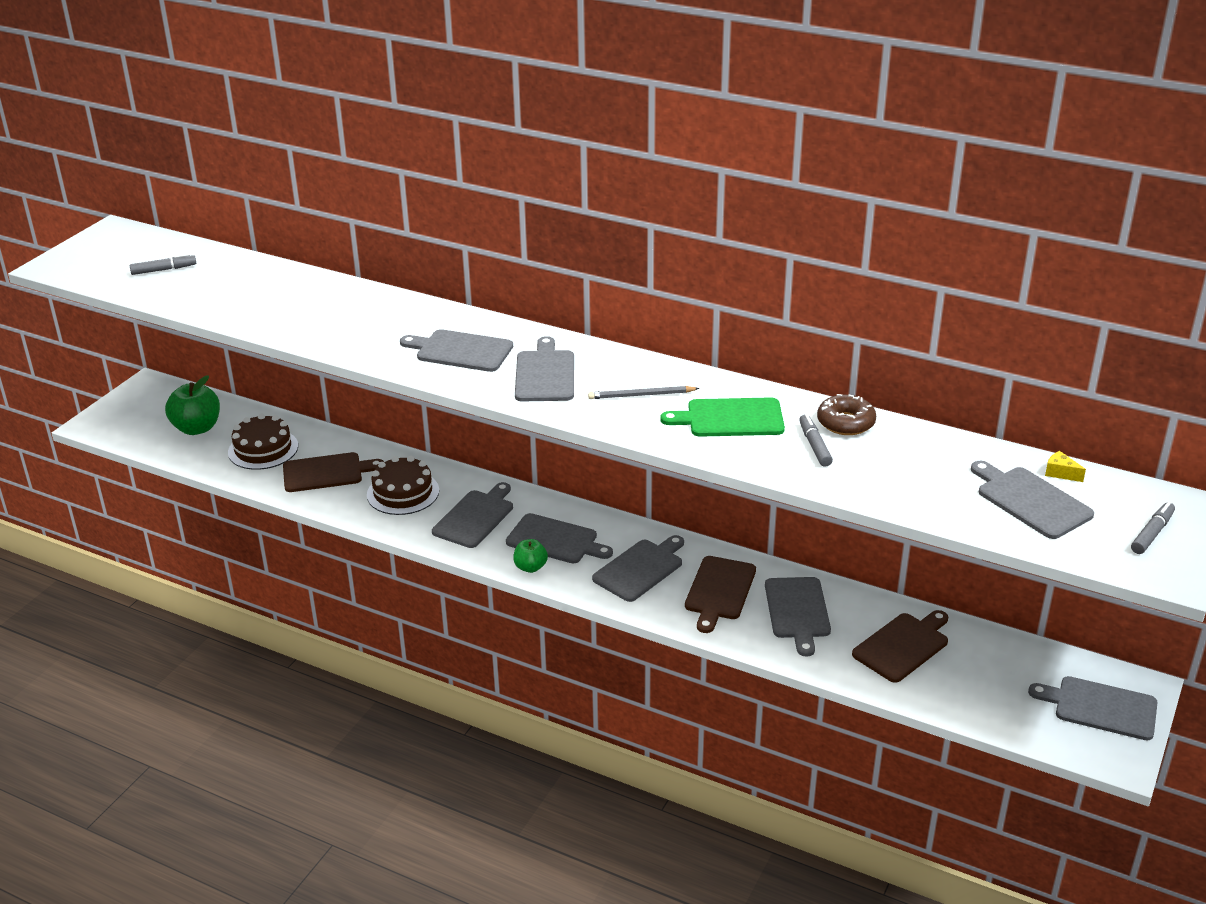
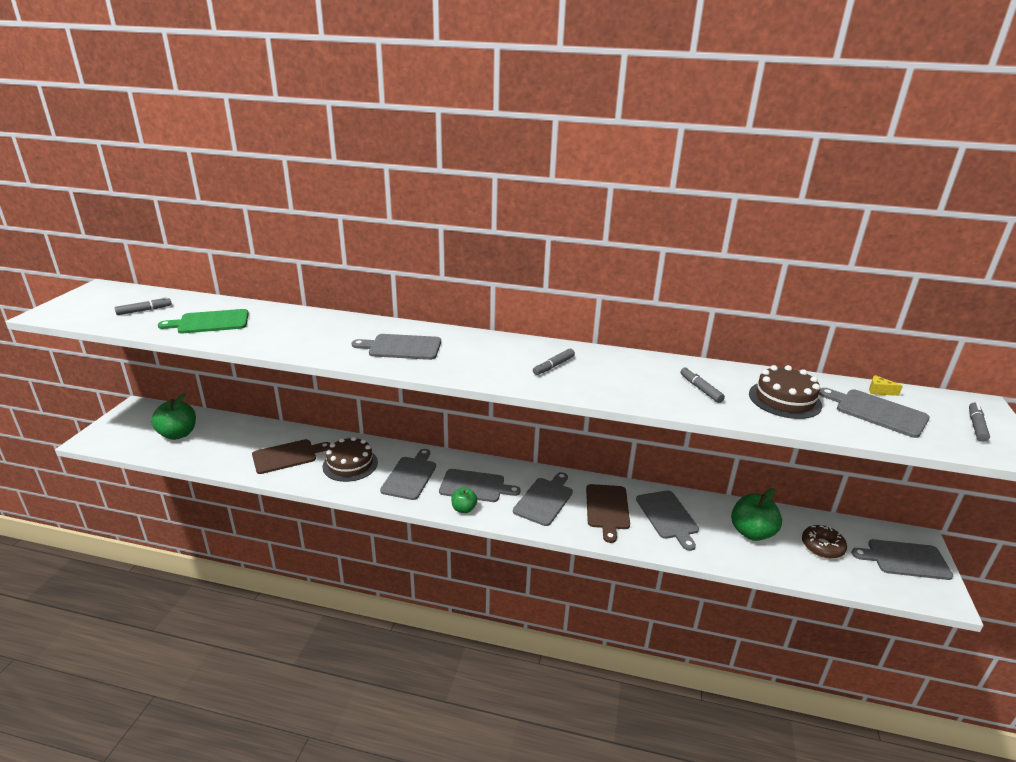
camera: 15 degrees left, 5 degrees down
brown cake [228,414,298,470] -> brown cake moved to [749,365,822,419]
grey cutting board [515,336,574,402] -> none
grey pencil [588,386,699,399] -> grey marker [533,349,575,375]
green cutting board [660,397,785,437] -> green cutting board moved to [158,309,249,333]
brown donut [817,394,876,435] -> brown donut moved to [802,525,847,558]
brown cutting board [852,610,948,683] -> green apple [731,488,782,541]

